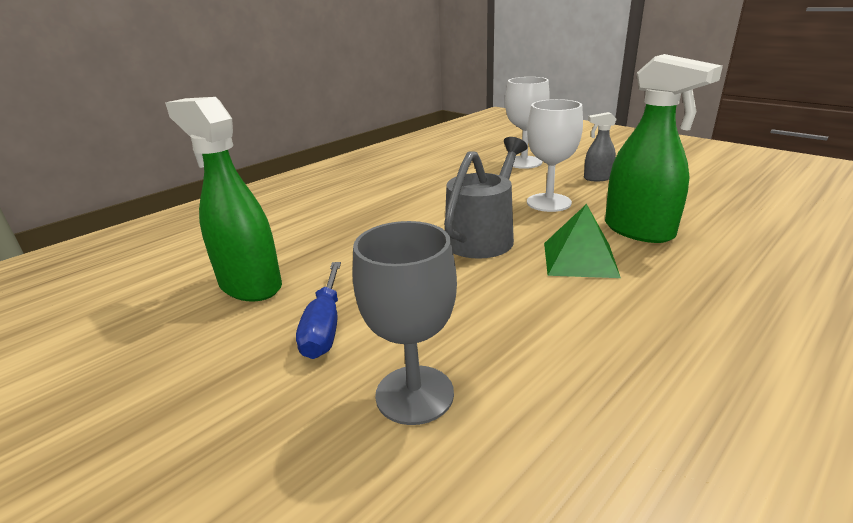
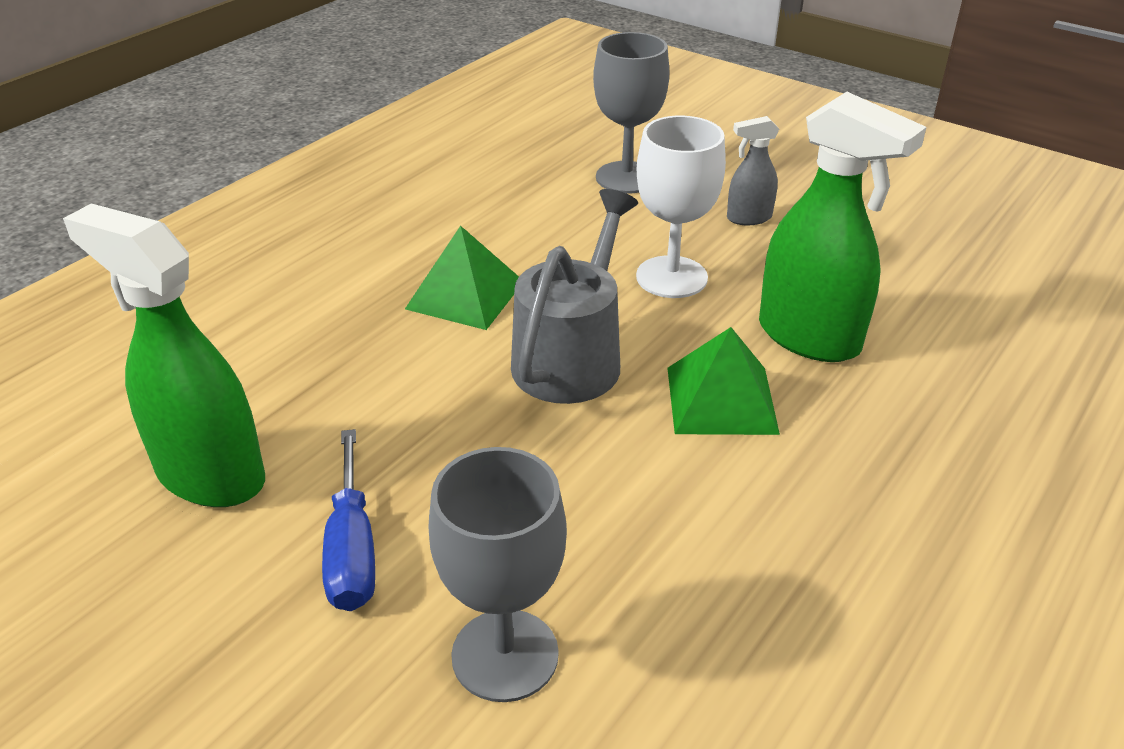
camera: 10 degrees left, 10 degrees up
white goblet [505,77,550,169] -> grey goblet [593,32,670,194]
none -> green pyramid [405,226,519,330]

